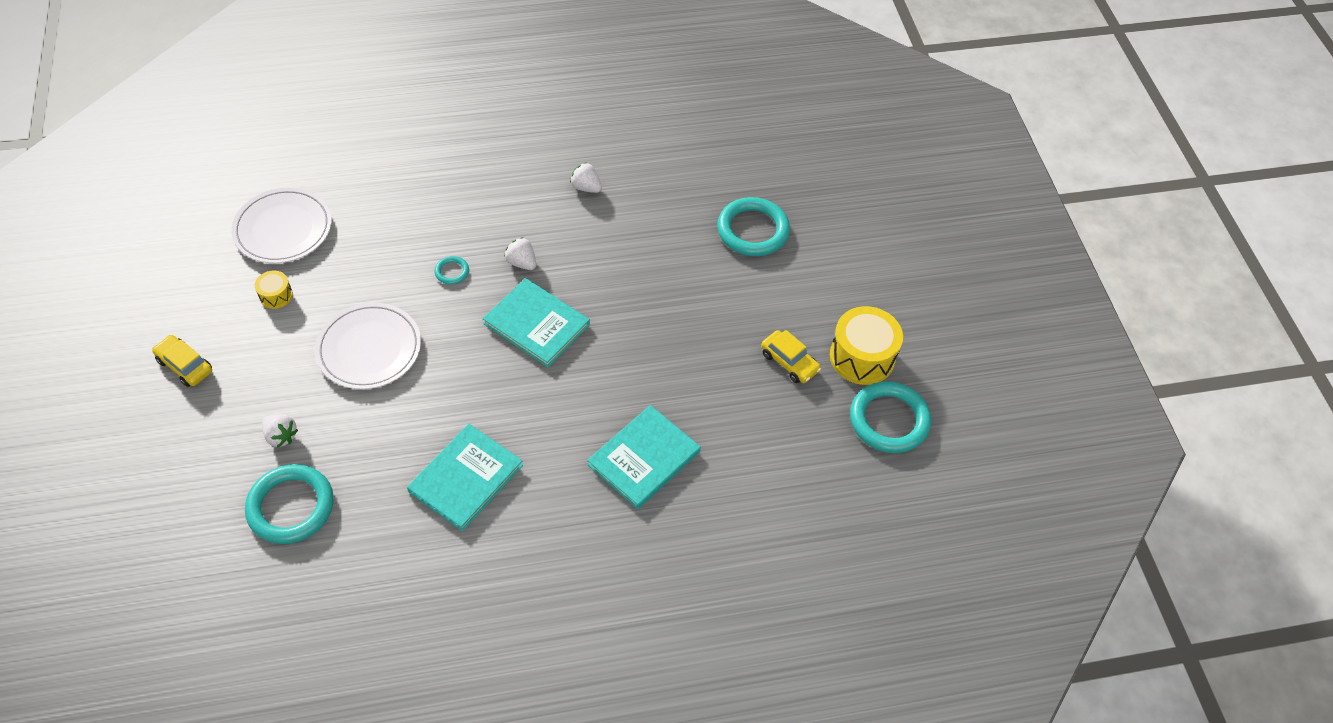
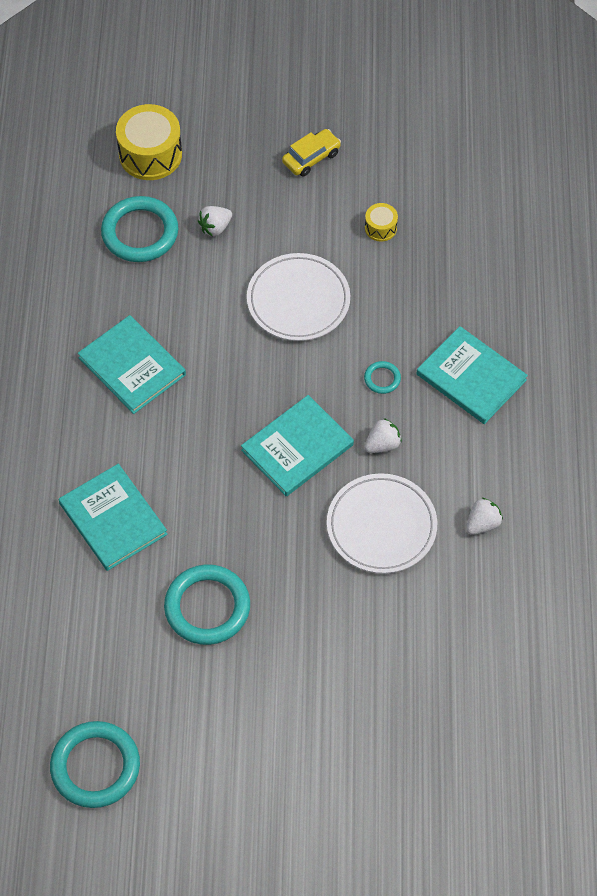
camera: 105 degrees right, 5 degrees up
white plate [231,188,332,263] -> white plate moved to [327,473,437,573]
turquoise ring [717,197,790,256] -> turquoise ring moved to [164,564,250,645]
yellow car [761,330,821,383] -> none
yellow drum [830,306,903,385] -> yellow drum moved to [116,104,182,180]
none -> turquoise book [416,326,528,424]

